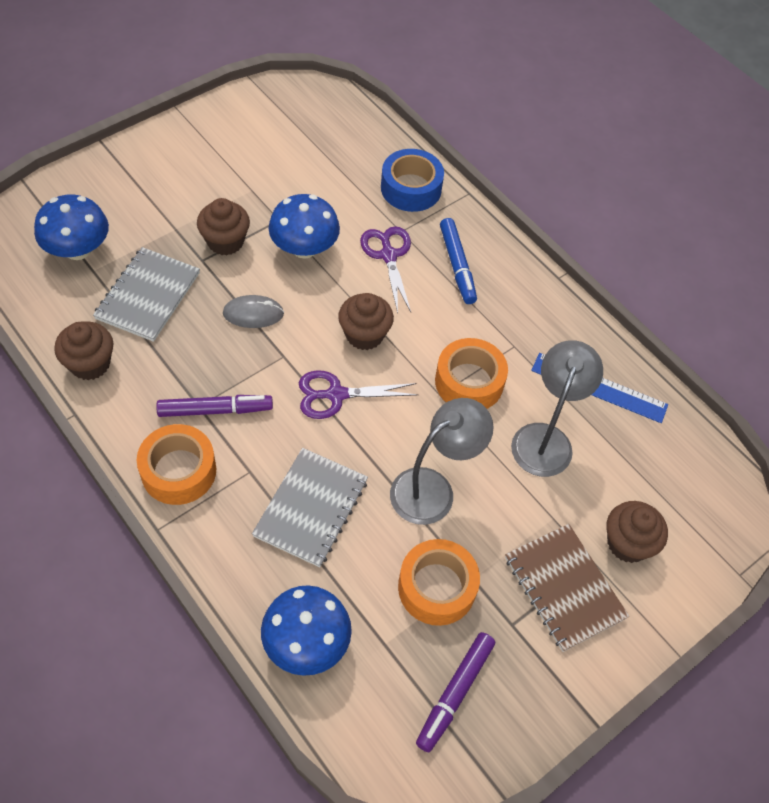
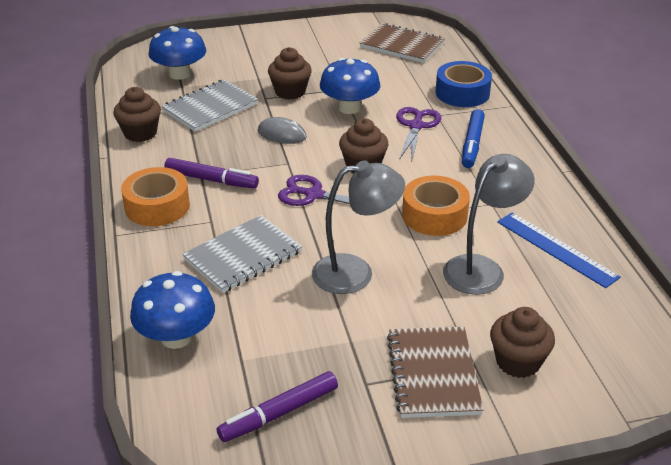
camera: 30 degrees right, 20 degrees down
orange tape [398,539,480,626] -> none
none -> brown notebook [359,23,445,63]

